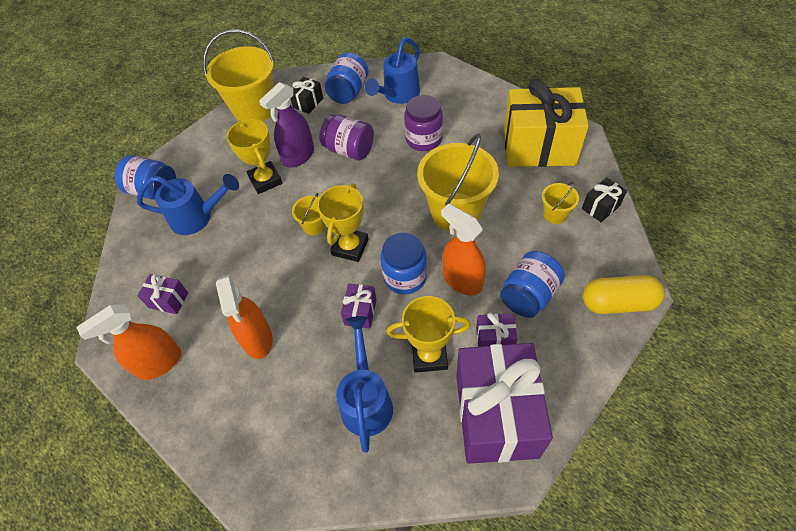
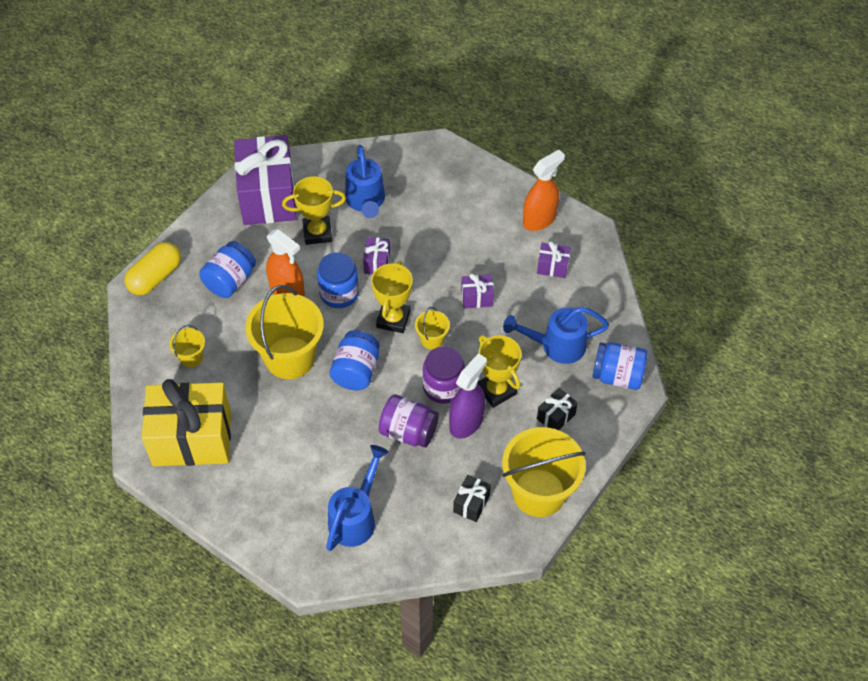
camera: 170 degrees right, 0 degrees up
orange spray bottle [216,274,273,359] -> none
blue jar [324,52,369,104] -> blue jar moved to [330,330,380,390]
purple jar [404,95,443,151] -> purple jar moved to [423,346,465,404]
purple gift [476,313,518,347] -> purple gift moved to [461,273,494,309]
black gift [582,177,627,222] -> black gift moved to [537,388,578,430]
yellow capsule [583,275,665,314] -> yellow capsule turned 45 degrees counterclockwise [124,242,181,295]

